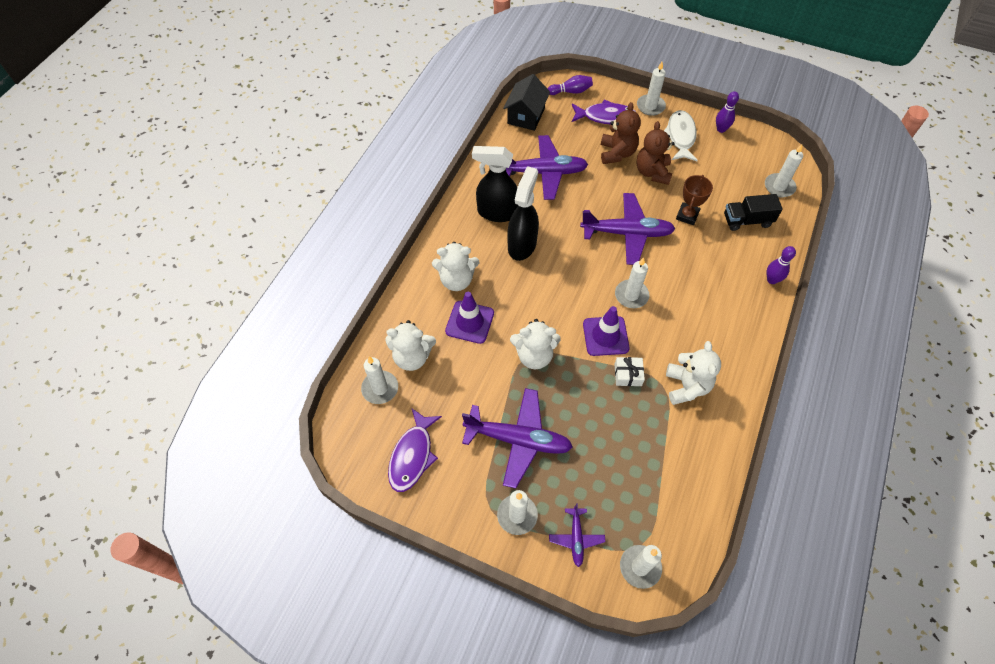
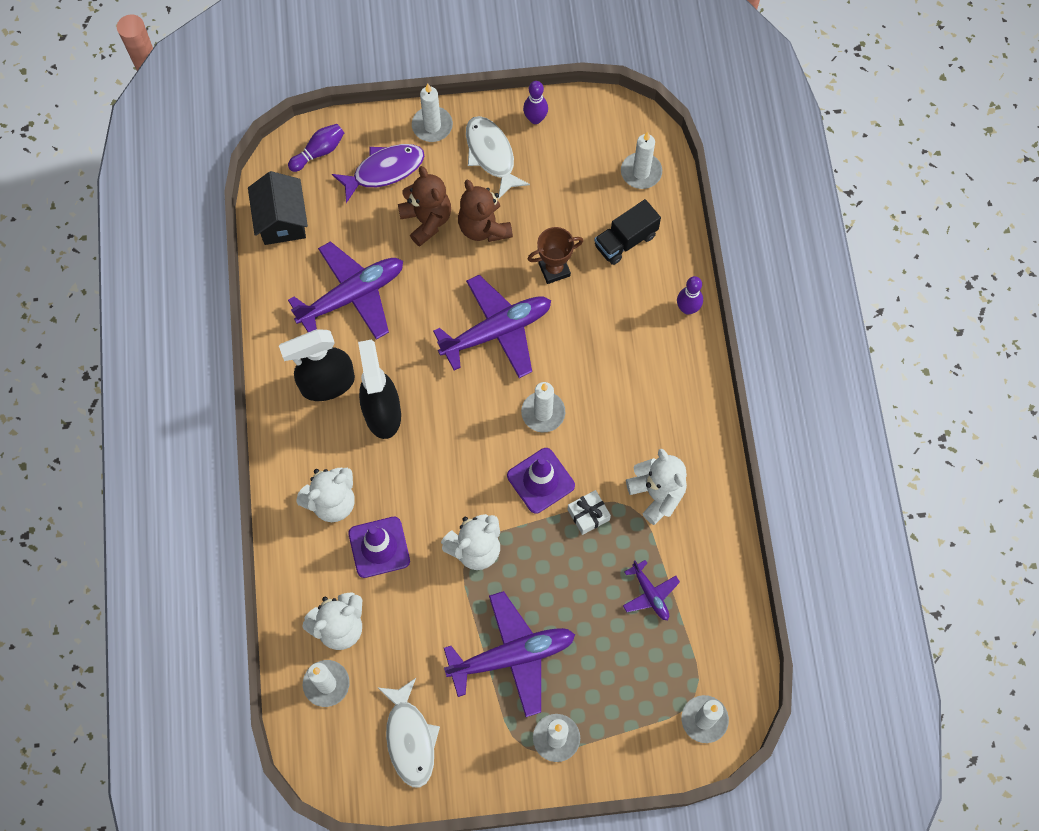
camera: 30 degrees left, 10 degrees up
purple fish [388,409,442,492] -> white fish [377,678,440,788]
purple plane [549,503,605,567] -> purple plane moved to [623,560,680,620]
brown trophy [676,175,713,225] -> brown trophy turned 75 degrees clockwise [528,227,583,284]

